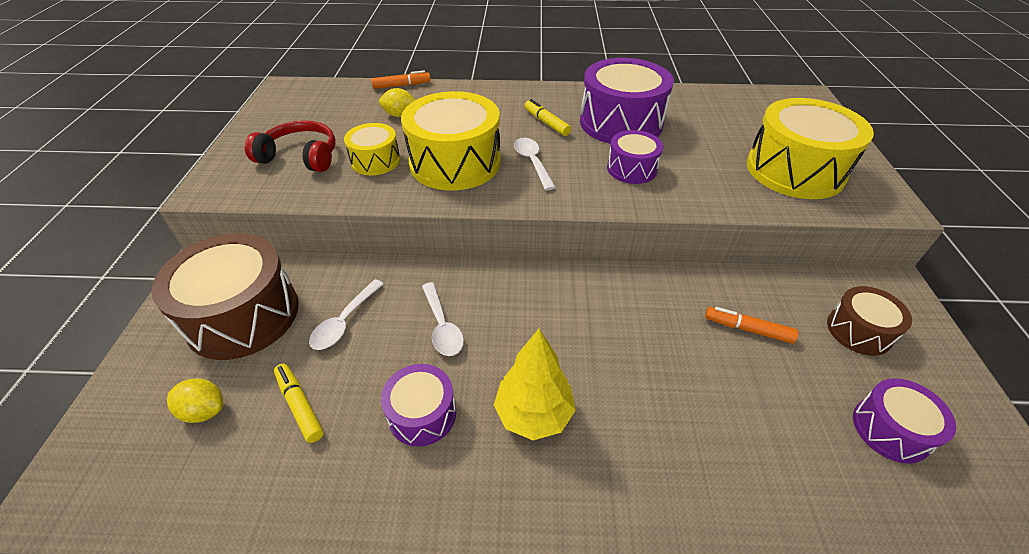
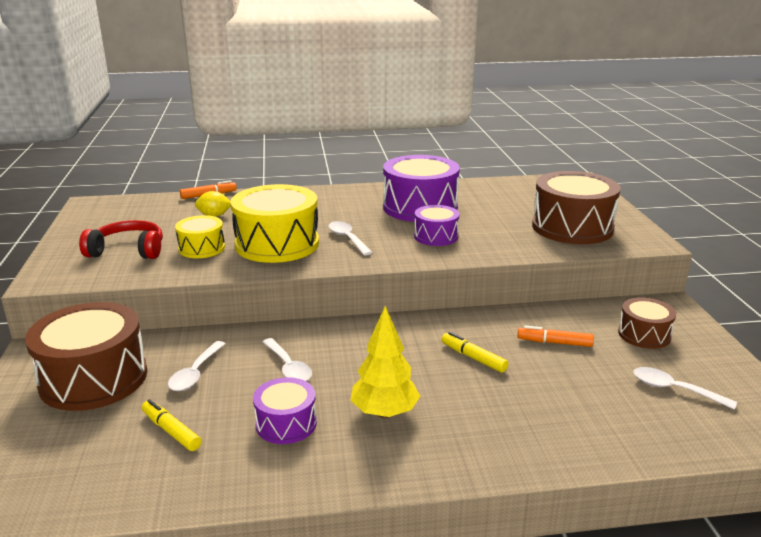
camera: 10 degrees left, 20 degrees down
yellow lemon [167,379,223,423] -> none
yellow marker [525,99,571,136] -> yellow marker moved to [441,332,508,373]
yellow drum [747,98,874,199] -> brown drum [532,171,621,244]
purple drum [853,378,956,464] -> white spoon [633,367,737,410]

